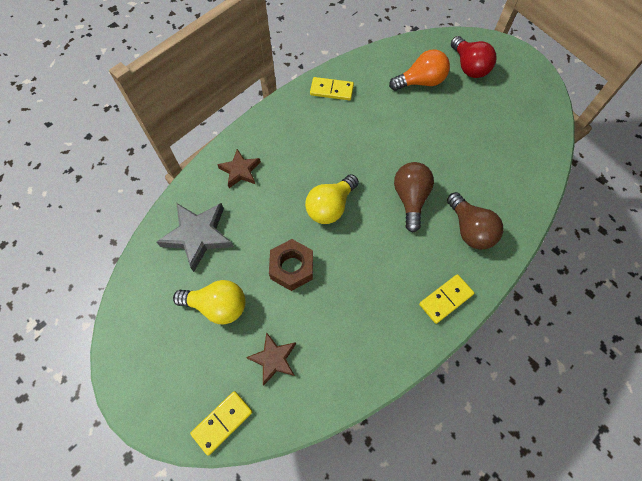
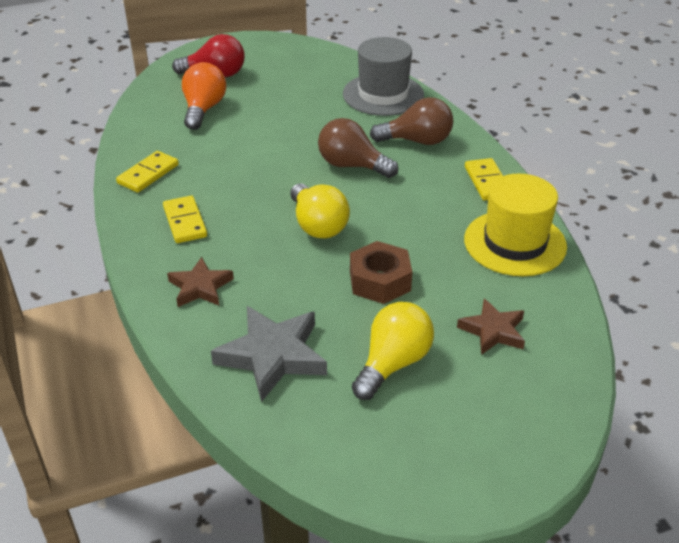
camera: 65 degrees left, 25 degrees down
yellow domino [190,391,252,455] -> yellow domino moved to [163,196,207,243]
none -> grey hat [343,37,424,116]
none -> yellow hat [464,174,567,276]

